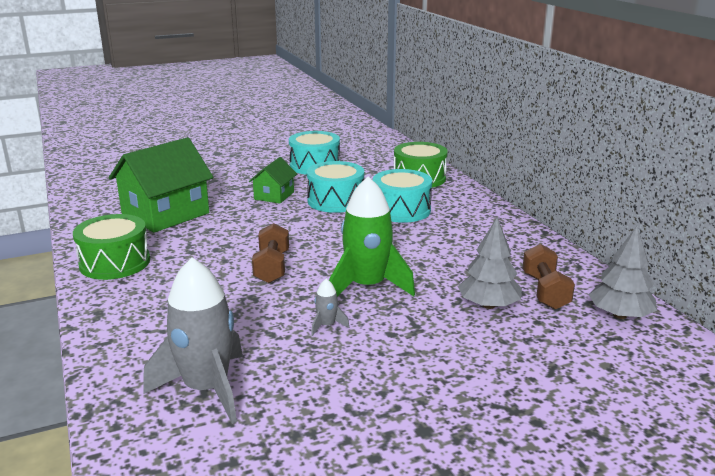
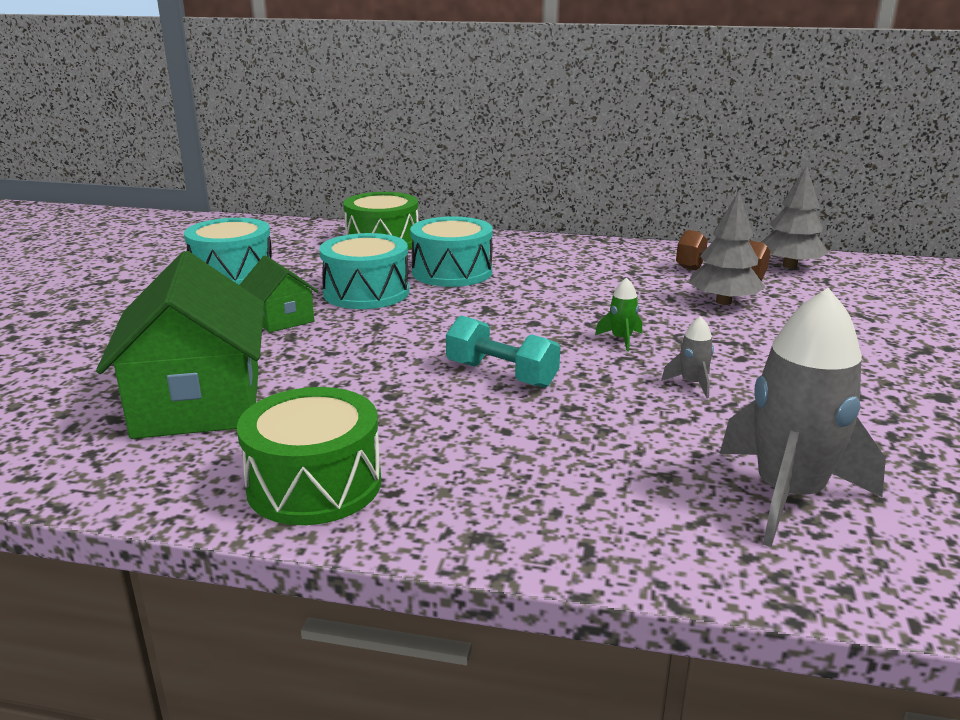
camera: 55 degrees left, 0 degrees up
brown dumbbell [252,223,289,283] -> turquoise dumbbell [446,316,560,388]
green rocket [329,177,415,297] -> green rocket [595,277,642,352], size x0.42

